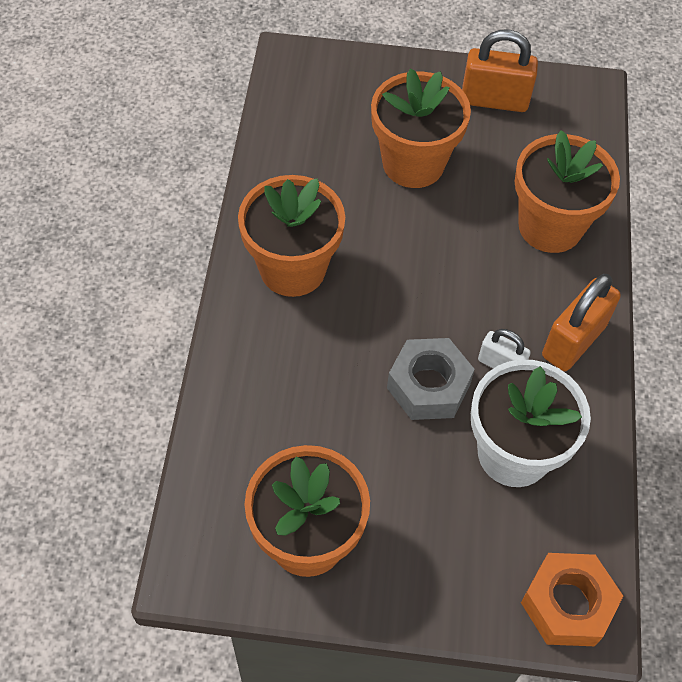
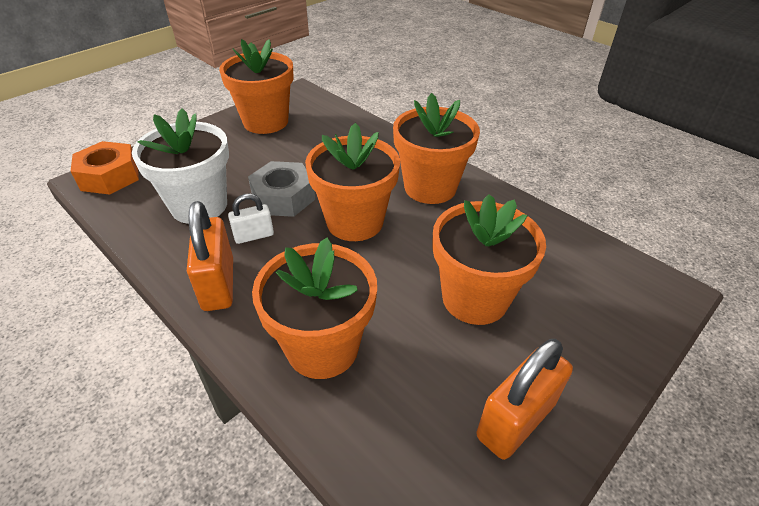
camera: 130 degrees right, 15 degrees down
none -> orange flower pot [305,123,400,241]

